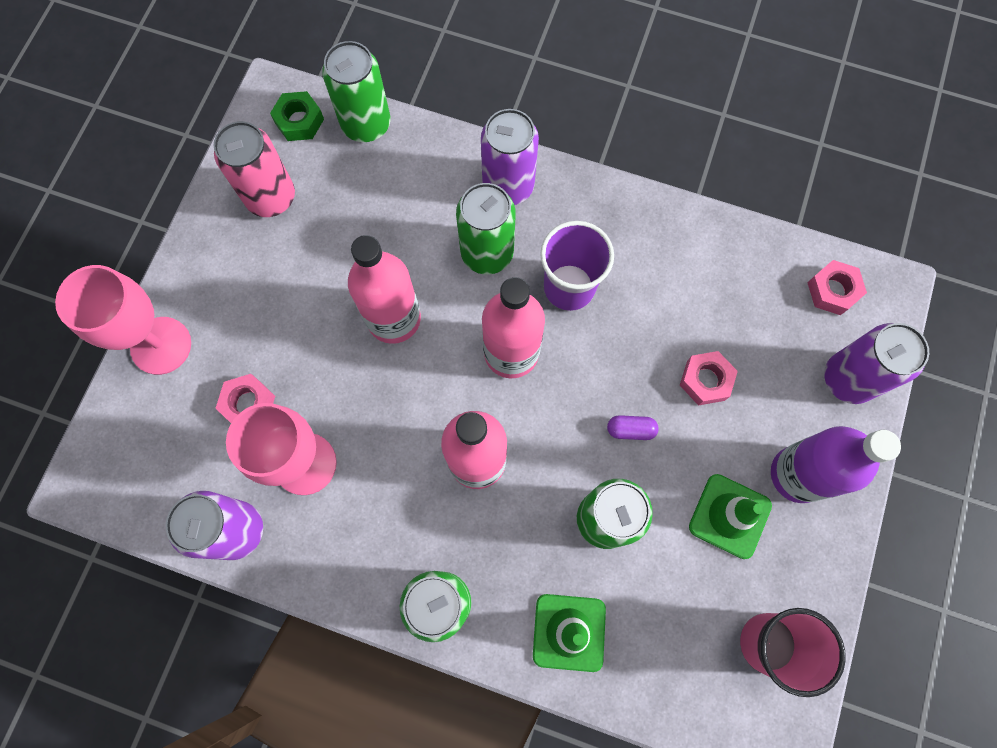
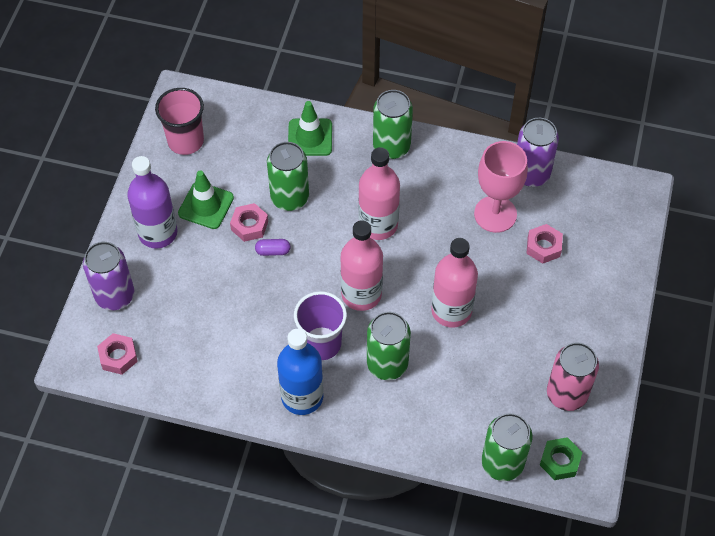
camera: 175 degrees right, 15 degrees down
pink goblet [55,265,191,375] -> none
purple can [481,109,539,205] -> none
pink nut [680,351,738,405] -> pink nut moved to [230,203,268,242]
none -> blue bottle [277,329,323,415]

